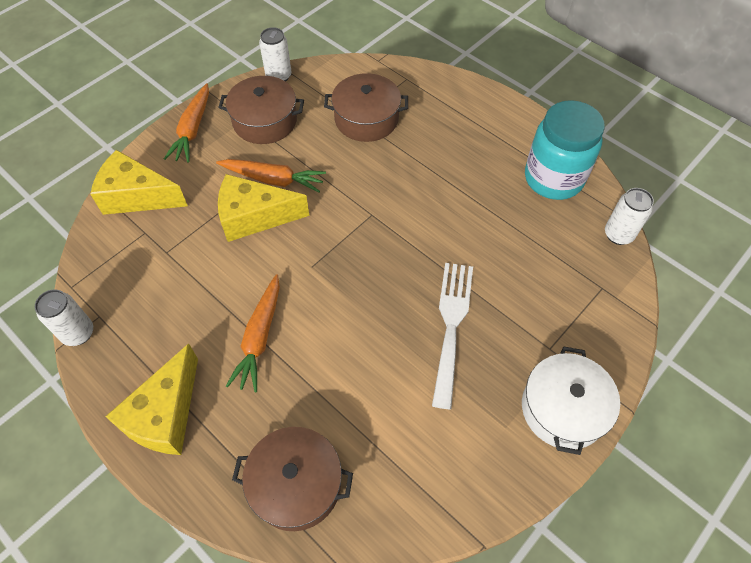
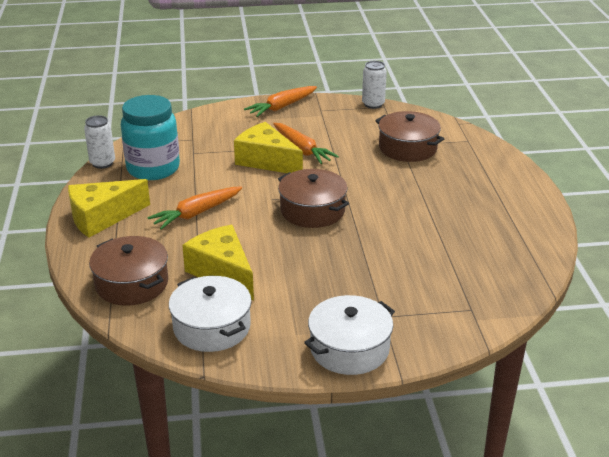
camera: 40 degrees right, 25 degrees down
yellow cheese [90,150,188,215] -> yellow cheese moved to [182,225,254,300]
brown pot [218,76,304,144] -> brown pot moved to [278,169,349,228]
white fork [432,263,473,409] -> none
turquoise jar [525,100,605,200] -> turquoise jar moved to [121,95,180,180]
white can [605,188,654,245] -> none
none -> white pot [169,276,252,352]

